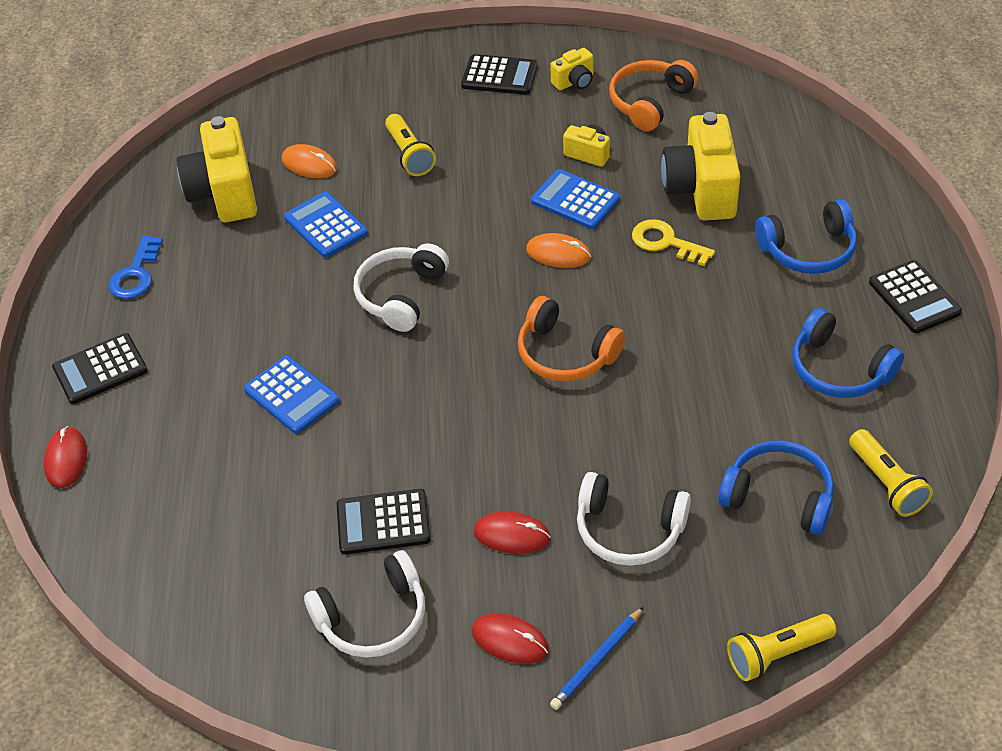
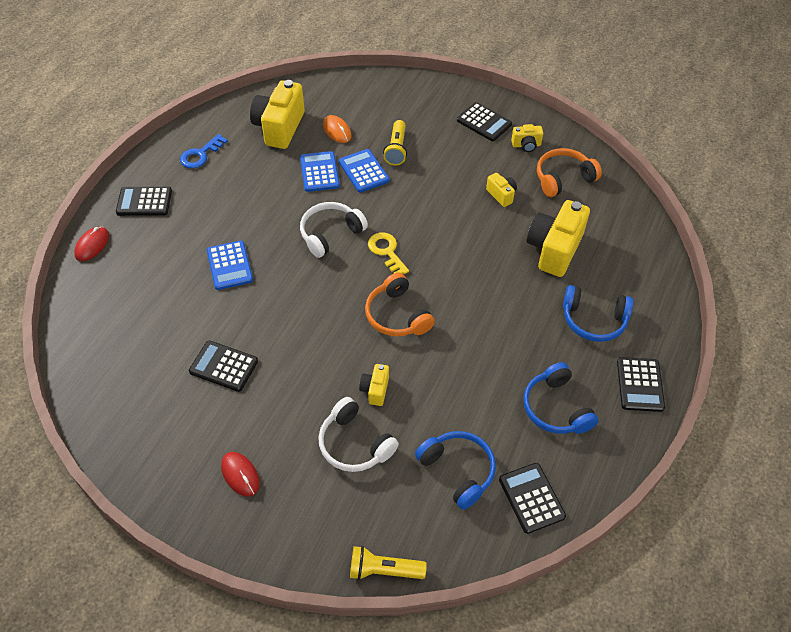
camera: 25 degrees right, 5 degrees up
white headphones [304,550,425,658] -> none
red mouse [474,511,551,554] -> none
orange mouse [526,233,591,268] -> none
blue calculator [531,169,620,229] -> blue calculator moved to [339,149,390,193]
blue pencil [550,606,644,710] -> none
yellow key [632,219,715,266] -> yellow key moved to [368,232,409,274]
yellow flashlight [849,429,933,517] -> black calculator [499,463,566,534]
none -> yellow camera [359,364,389,406]

